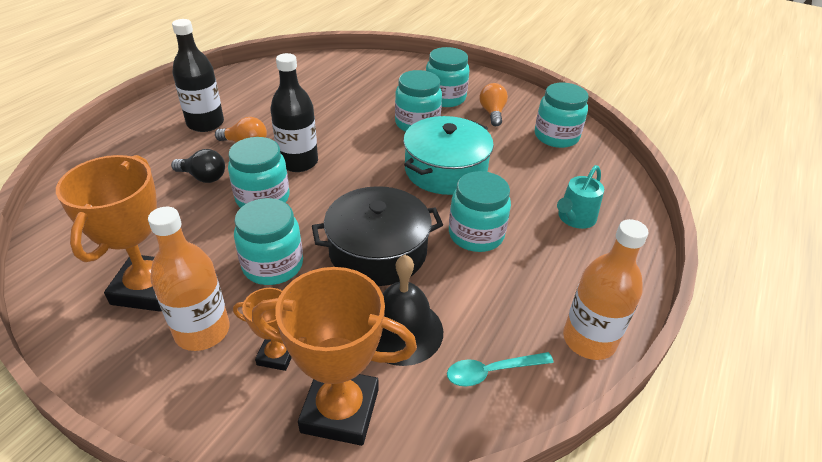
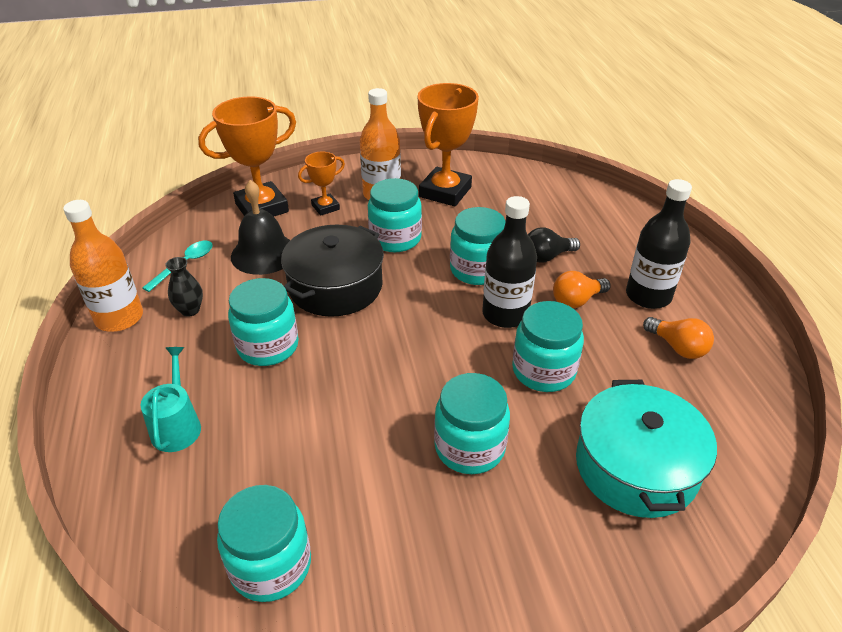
camera: 140 degrees right, 0 degrees up
orange trophy [56,155,162,312] -> orange trophy turned 60 degrees clockwise [417,83,479,207]
turquoise pot [403,116,494,195] -> turquoise pot moved to [576,380,717,518]
turquoise jar [426,47,469,107] -> turquoise jar moved to [512,301,584,392]
orange light bulb [480,83,508,126] -> orange light bulb moved to [643,317,714,359]
none -> black vase [165,257,203,317]

